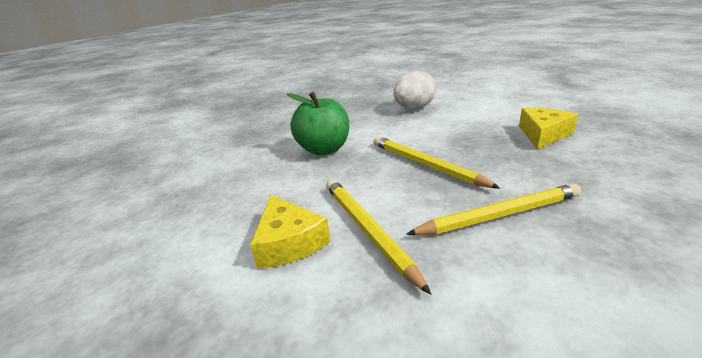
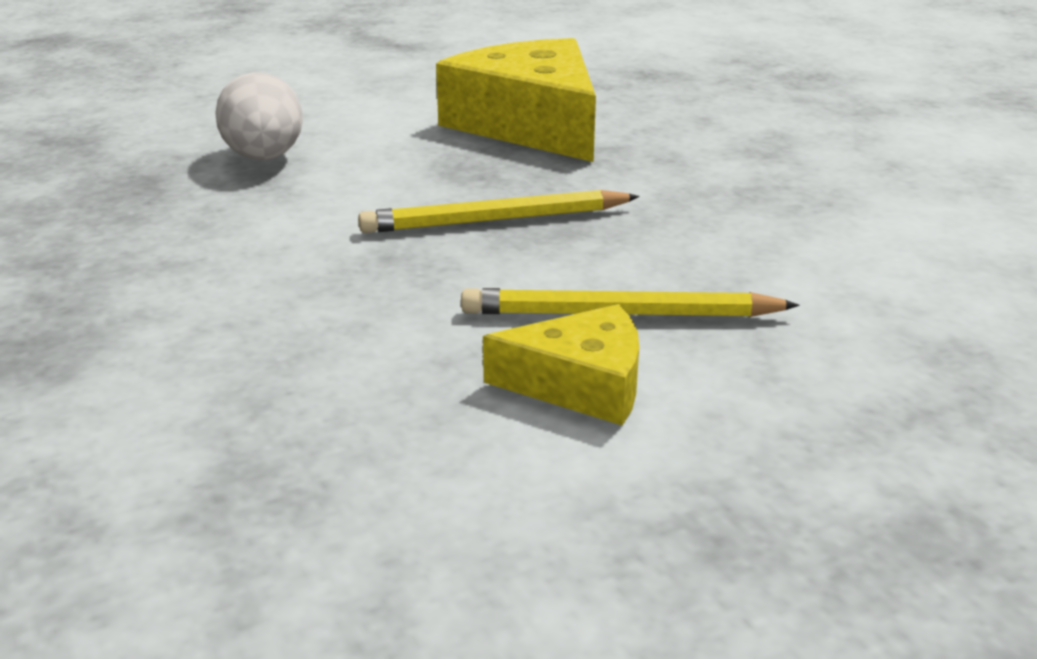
camera: 65 degrees left, 0 degrees up
green apple [287,92,349,155] -> none
yellow pencil [406,183,581,235] -> none
yellow cheese [519,108,578,149] -> yellow cheese [436,38,596,162], size x1.84

